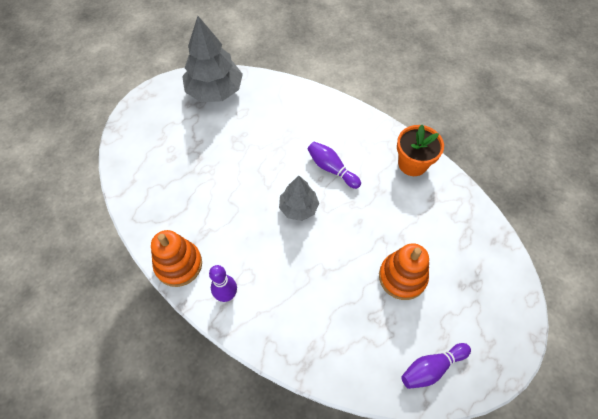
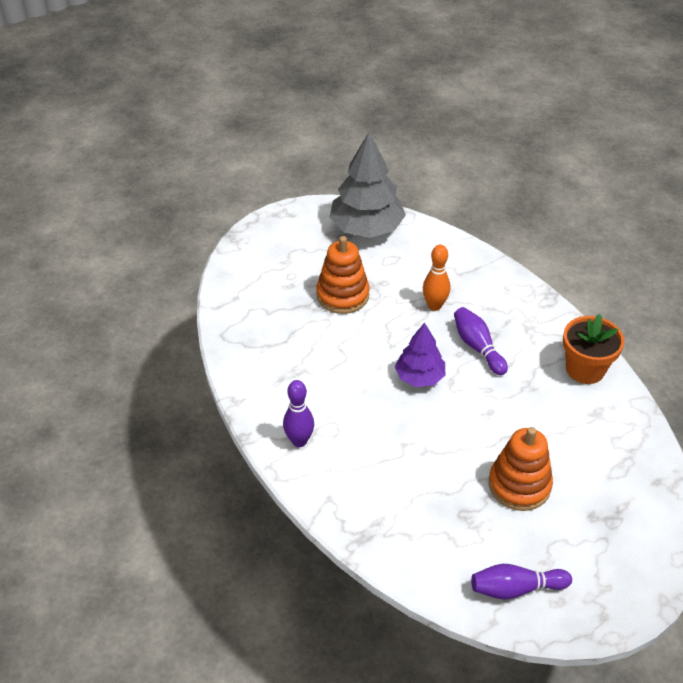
camera: 20 degrees right, 15 degrees down
orange stacking toy [151,230,202,287] -> orange stacking toy moved to [316,236,369,314]
grey tree [279,176,319,221] -> purple tree [395,323,445,387]
none -> orange bowling pin [423,244,450,311]

